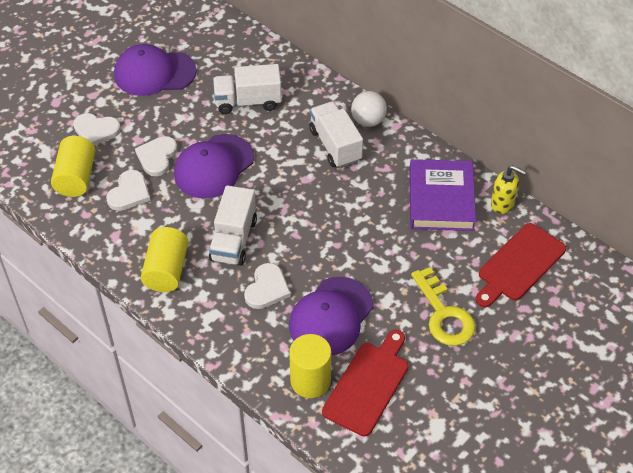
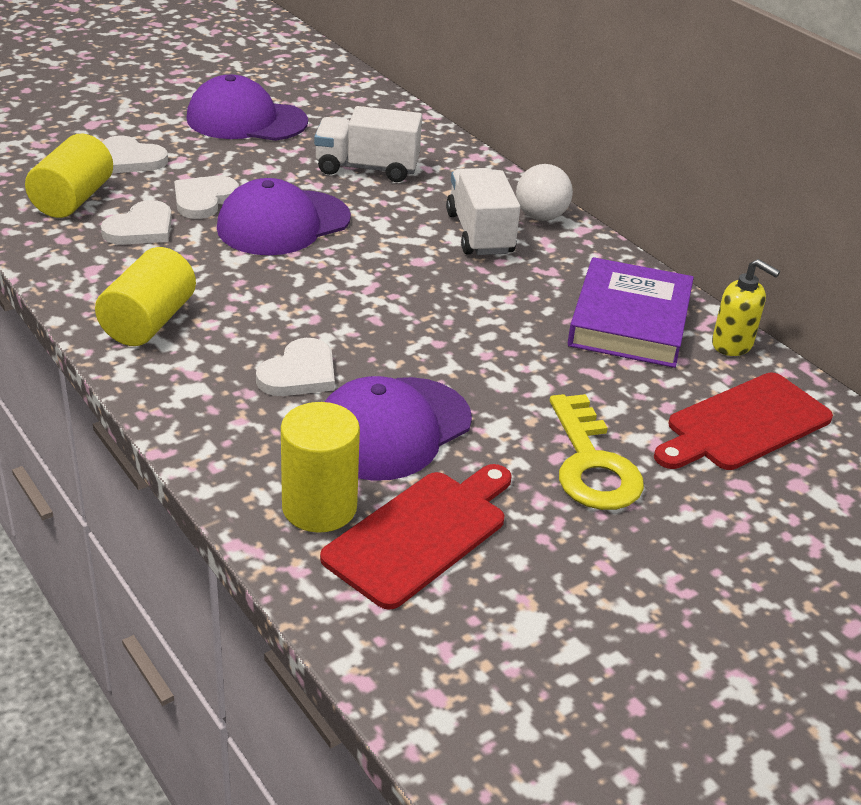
camera: 10 degrees right, 15 degrees down
white truck [209,185,257,266] -> none

